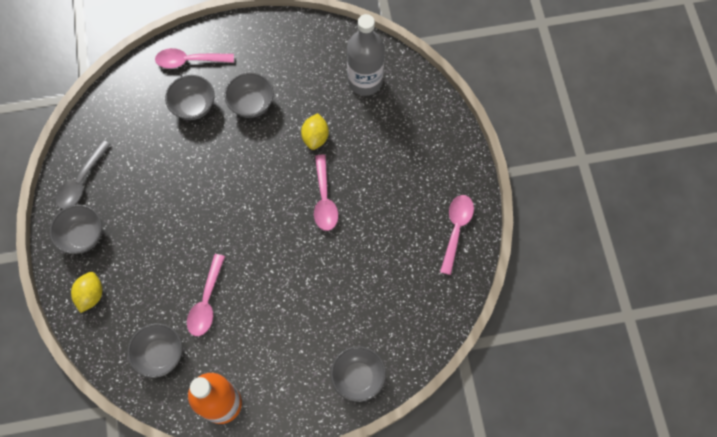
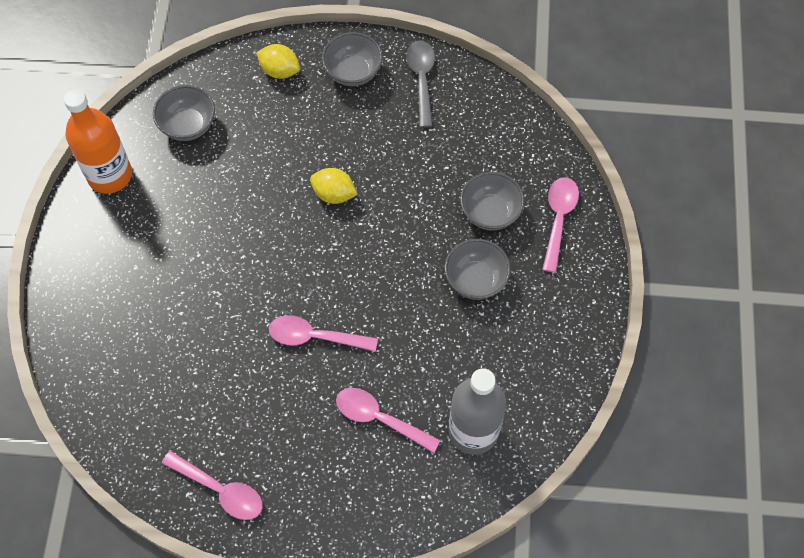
camera: 105 degrees right, 5 degrees down
grey spoon [56,140,111,209] -> grey spoon turned 45 degrees clockwise [406,40,435,128]
pink spoon [187,254,225,336] -> pink spoon moved to [336,388,441,453]
yellow lemon [301,113,329,150] -> yellow lemon moved to [310,168,358,204]
grey bowl [331,346,386,402] -> none

